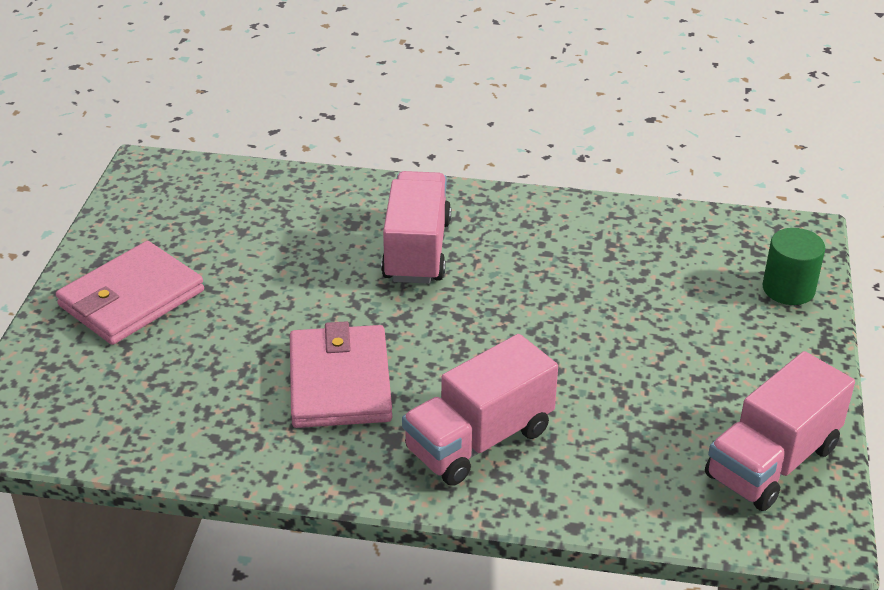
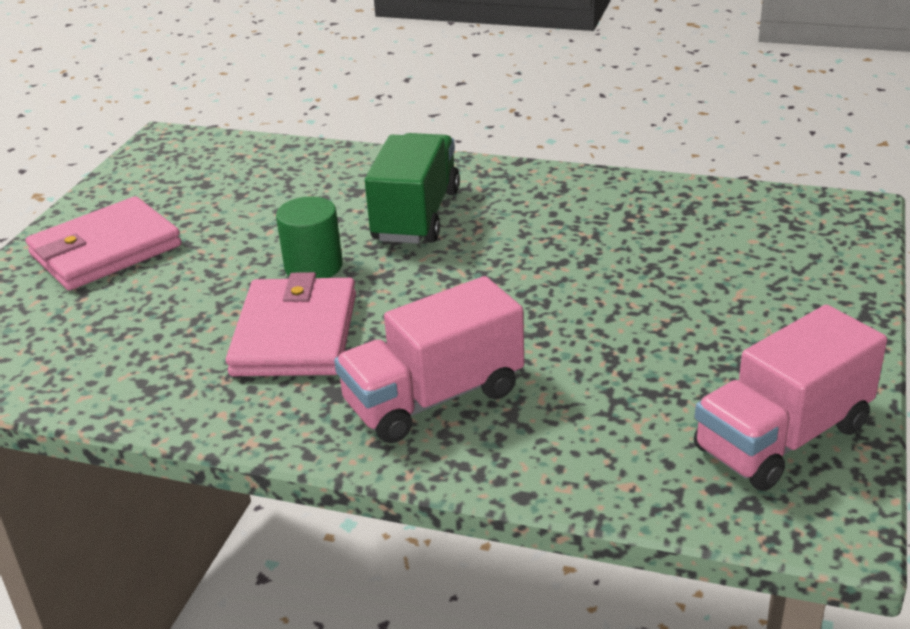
camera: 10 degrees right, 5 degrees down
pink truck [381,171,451,284] -> green truck [365,133,460,244]
green cylinder [762,228,825,305] -> green cylinder moved to [276,196,343,278]

